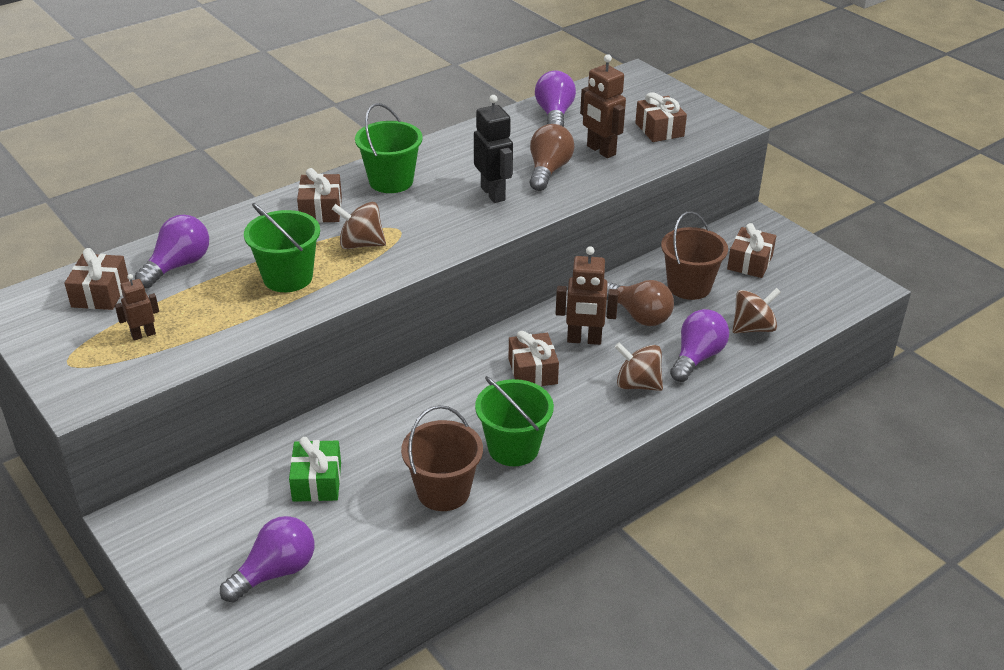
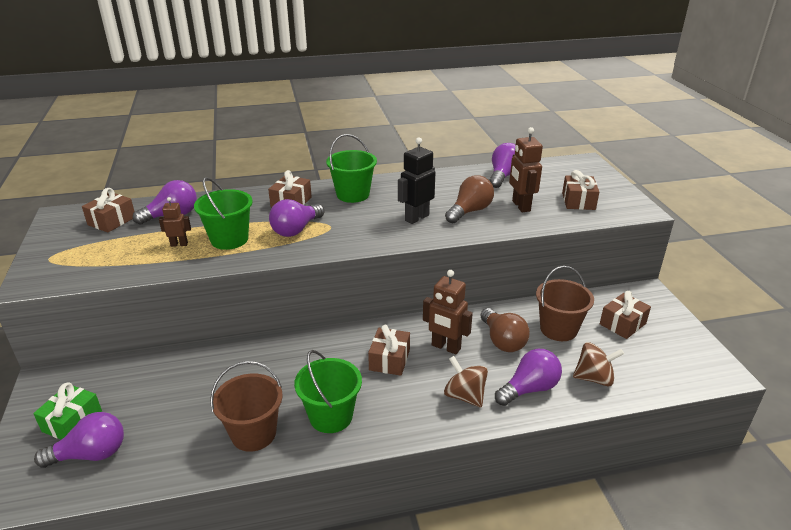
camera: 25 degrees right, 5 degrees down
brown robot [115,274,159,341] -> brown robot moved to [159,197,191,247]
green gift [289,437,341,502] -> green gift moved to [33,382,102,440]
brown spinning top [332,202,386,249] -> purple light bulb [269,199,324,237]
black robot [474,95,513,203] -> black robot turned 135 degrees counterclockwise [398,137,435,224]

